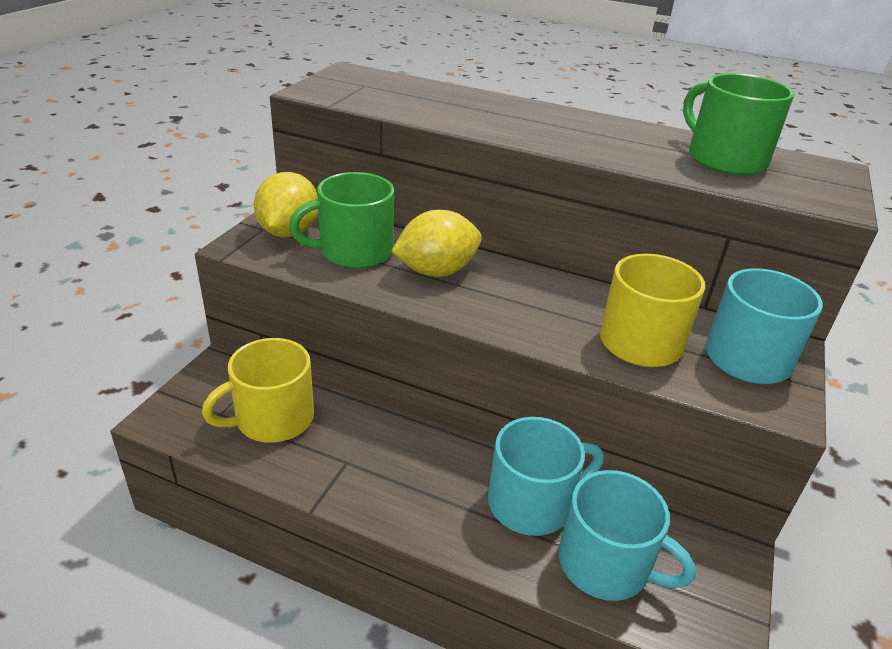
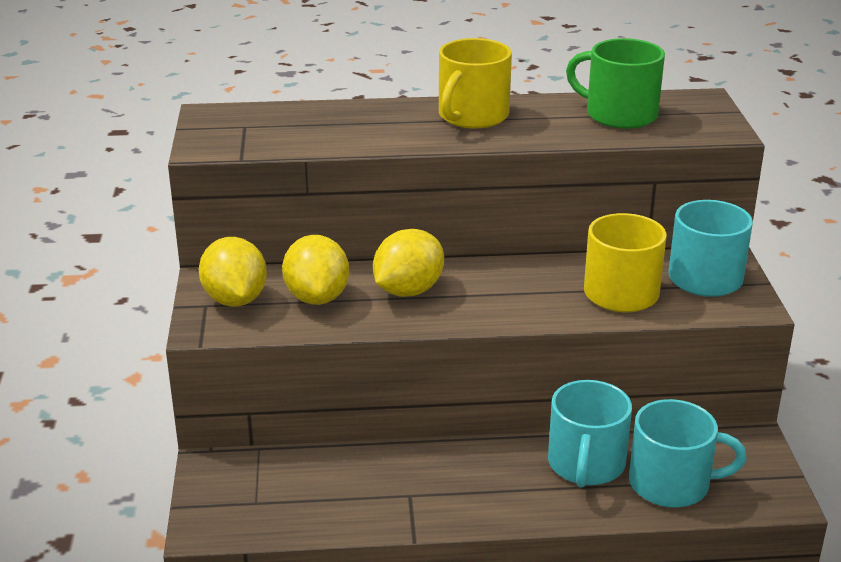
camera: 25 degrees left, 5 degrees down
yellow mug [202,338,314,443] -> yellow mug moved to [439,38,512,128]
green mug [289,172,394,268] -> yellow lemon [282,235,349,305]
turquoise mug [488,417,604,536] -> turquoise mug turned 150 degrees clockwise [548,380,632,488]

